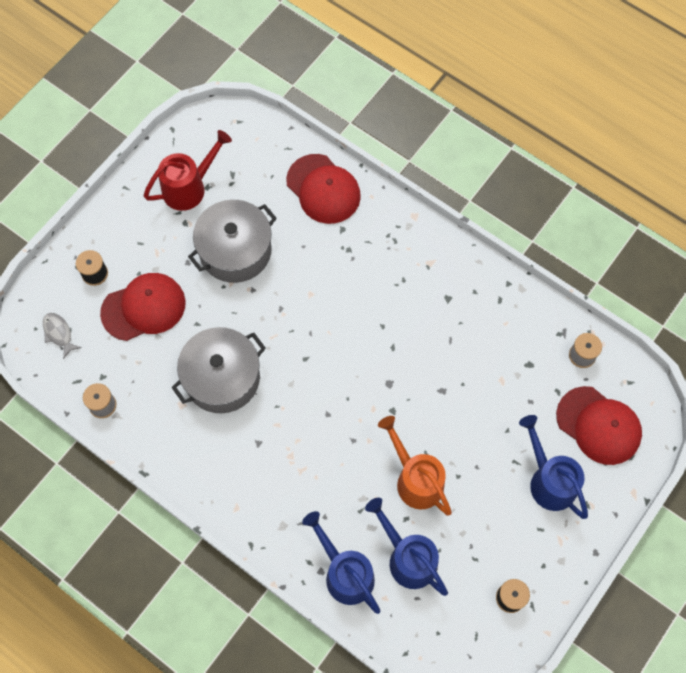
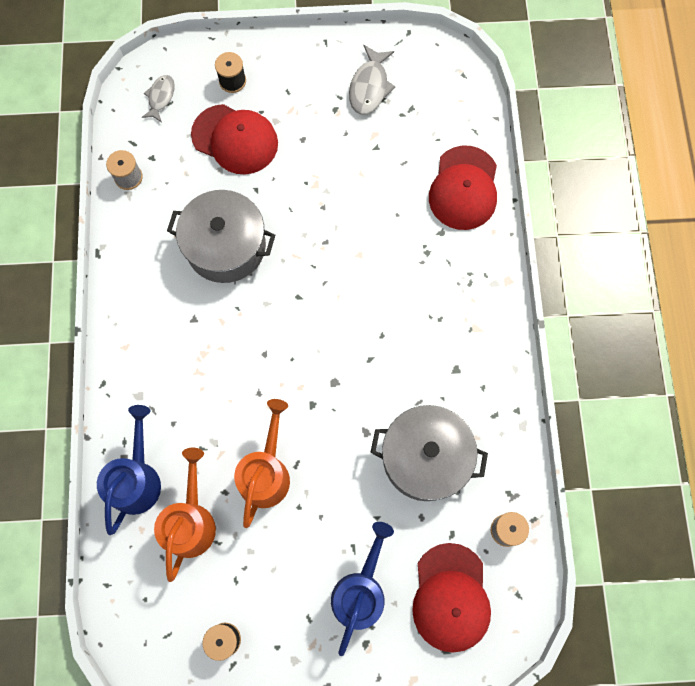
camera: 50 degrees right, 5 degrees up
red watering can [144,130,232,211] -> grey fish [349,45,395,115]
grey pot [188,200,277,283] -> grey pot moved to [370,405,488,501]
blue watering can [365,498,448,596] -> orange watering can [154,448,216,582]

